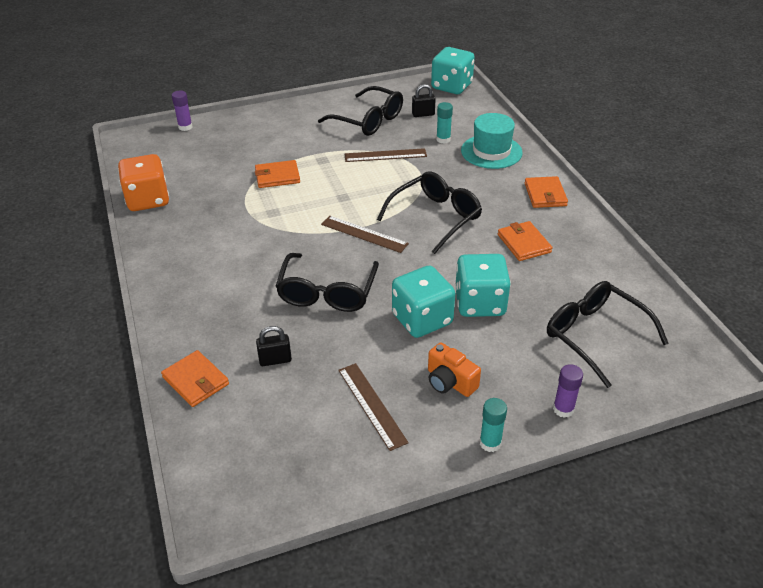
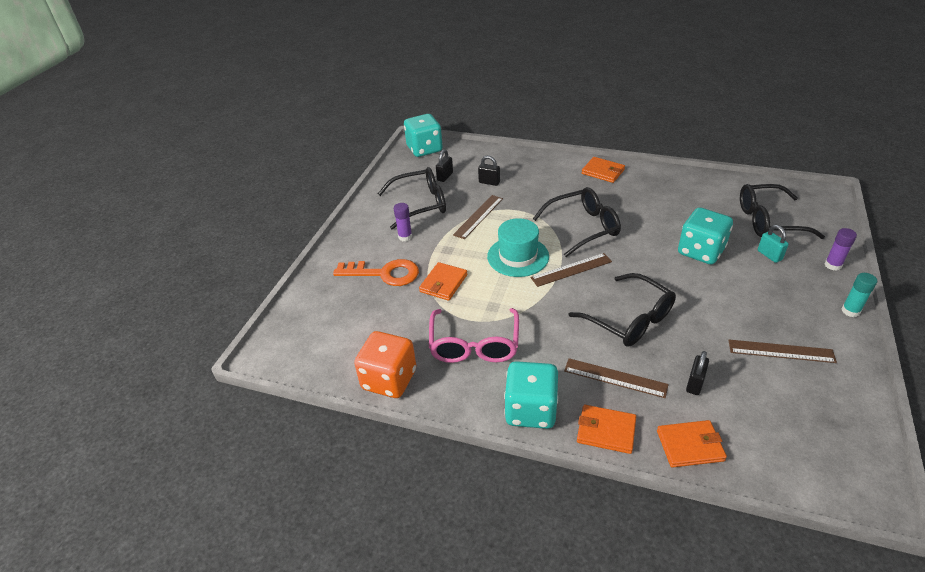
camera: 50 degrees left, 0 degrees up
purple glue stick [172,90,192,131] -> purple glue stick moved to [394,203,412,242]
black glasses [377,172,482,254] -> black glasses turned 75 degrees clockwise [533,187,621,257]
turquoise dice [392,266,455,338] -> turquoise dice moved to [504,361,558,429]
orange camera [428,342,481,397] -> none
turquoise glue stick [436,102,453,144] -> black padlock [478,156,500,186]
turquoise hat [461,113,523,169] -> turquoise hat moved to [487,218,549,277]
orange wallet [498,221,552,261] -> orange wallet moved to [577,405,636,454]
none -> orange key [333,259,419,286]
none -> pink glasses [429,308,519,363]
none -> brown ruler [564,358,669,398]
none -> turquoise padlock [758,225,789,263]

